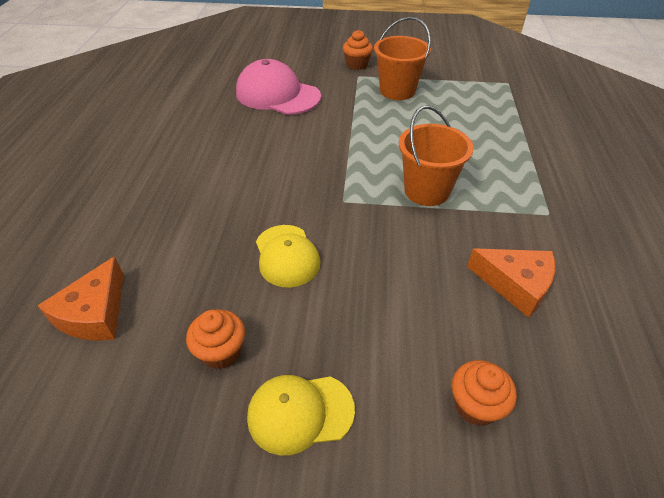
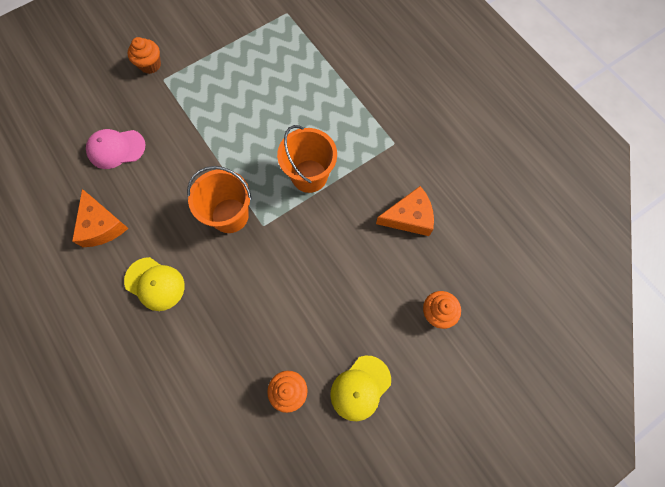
camera: 40 degrees left, 25 degrees up
orange cheese [37,256,124,341] -> orange cheese moved to [72,189,128,247]
pink cap [236,59,321,115] -> pink cap [86,129,146,169], size x0.64
yellow cap [256,225,321,288] -> yellow cap moved to [124,257,185,311]
orange bucket [374,17,431,100] -> orange bucket moved to [187,166,252,233]

